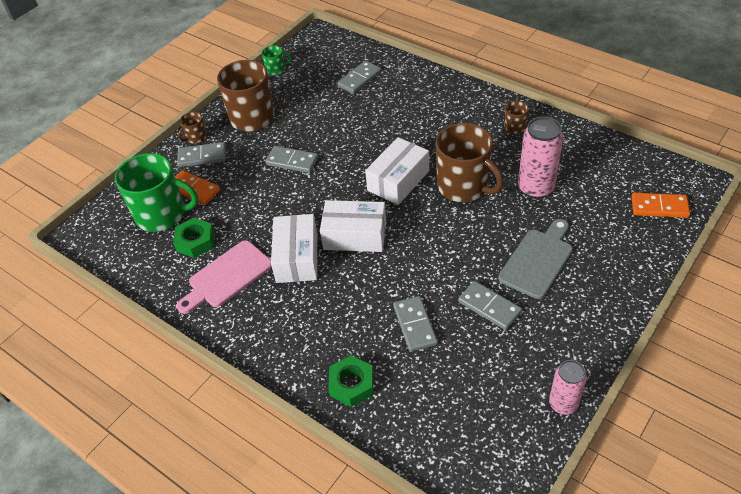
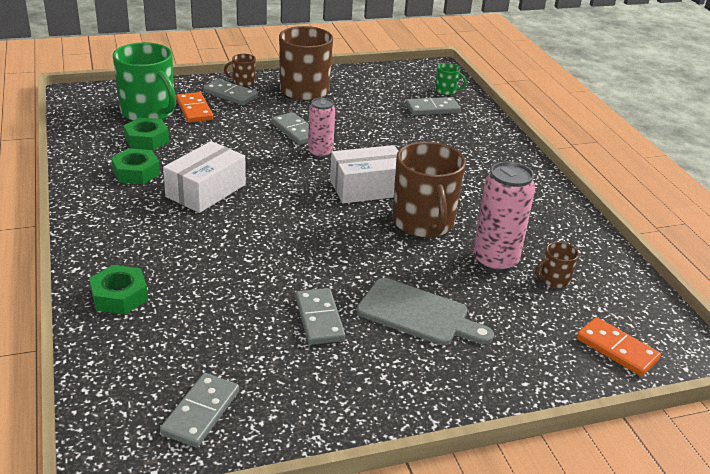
camera: 30 degrees right, 15 degrees down
pink cutting board [177,240,272,314] -> green nut [111,148,160,184]
green mug [262,45,291,75] -> green mug moved to [435,63,467,95]
white box [320,200,386,252] -> none
grey domino [393,296,438,352] -> grey domino moved to [160,373,239,448]
grey cutting board [498,219,573,299] -> grey cutting board turned 45 degrees clockwise [357,278,494,345]
brown mug [504,101,529,134] -> brown mug moved to [535,242,579,288]
pink can [549,360,587,415] -> pink can moved to [308,98,335,158]

